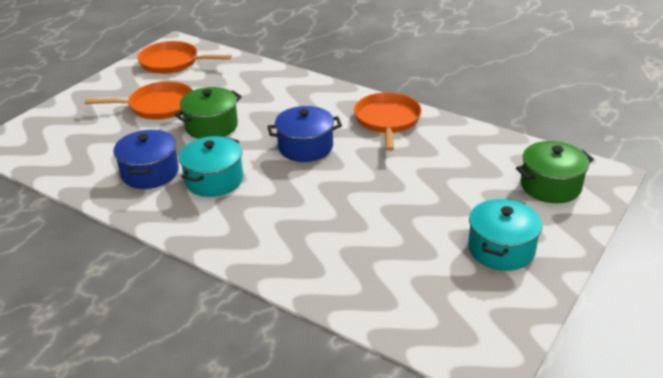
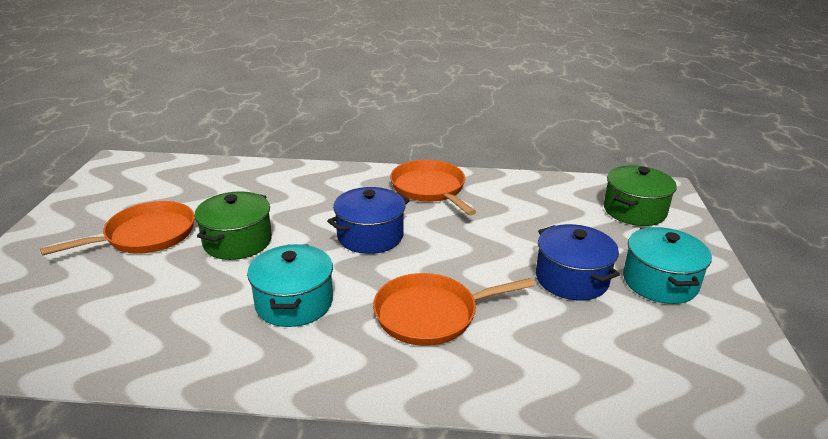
camera: 30 degrees left, 5 degrees down
blue pot [113,130,179,189] -> blue pot moved to [536,224,620,301]
orange pan [137,41,232,74] -> orange pan moved to [373,273,535,346]

